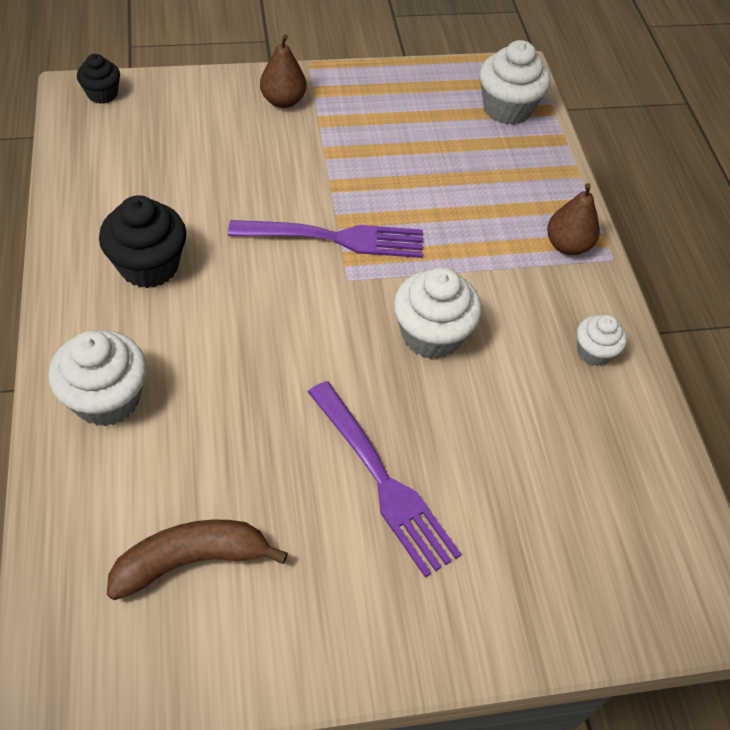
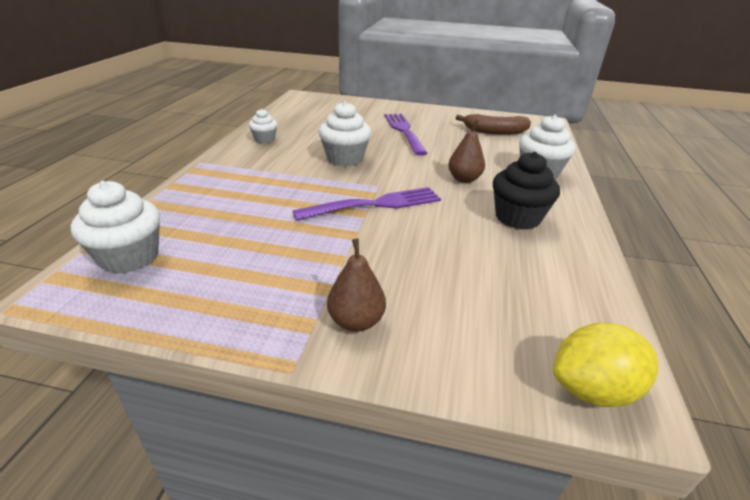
camera: 155 degrees left, 20 degrees down
black cupcake [77,54,120,104] -> yellow lemon [553,323,658,407]
purple fork [228,220,423,258] -> purple fork turned 135 degrees clockwise [293,187,441,221]
brown pear [547,183,600,255] -> brown pear moved to [448,120,485,183]

